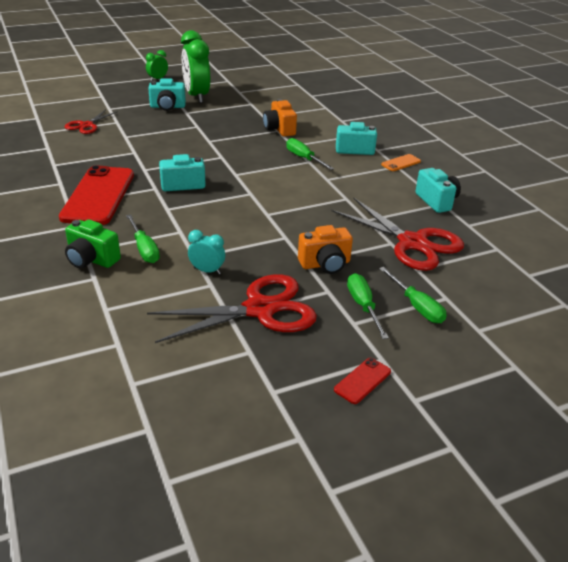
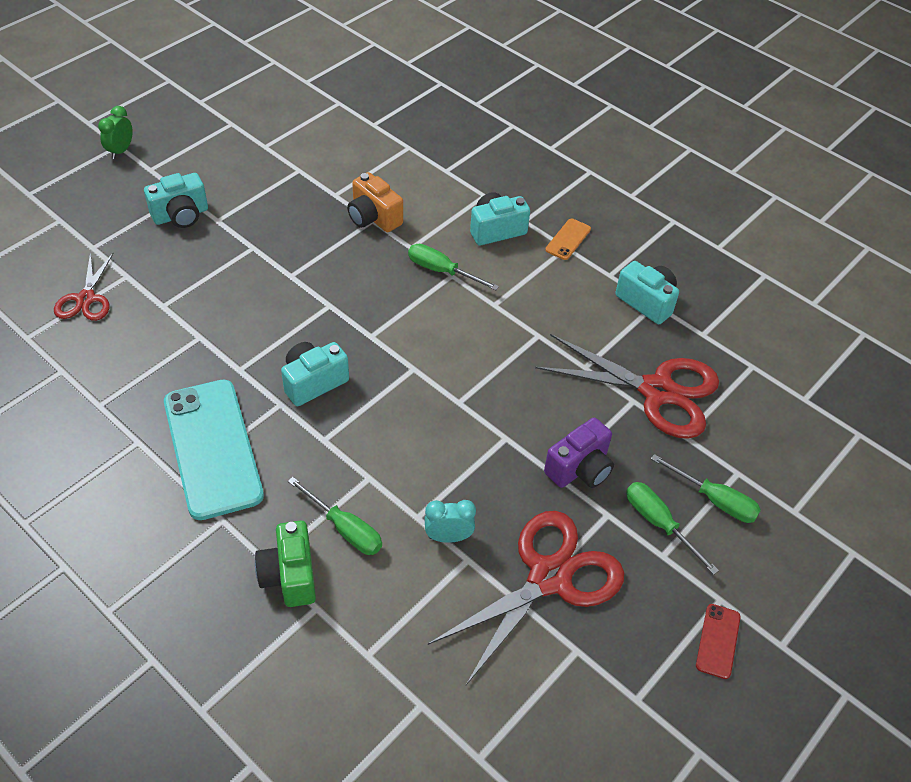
camera: 25 degrees left, 15 degrees up
red phone [59,166,134,225] -> turquoise phone [164,380,264,520]
green camera [65,219,121,268] -> green camera turned 75 degrees clockwise [255,521,316,607]
green clock [181,30,210,103] -> none
orange camera [298,225,353,274] -> purple camera [544,418,614,488]

